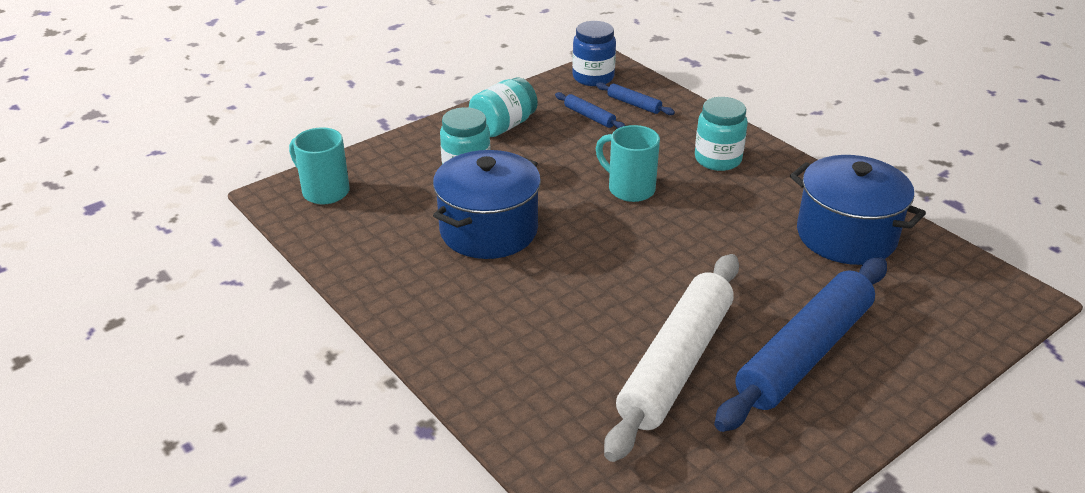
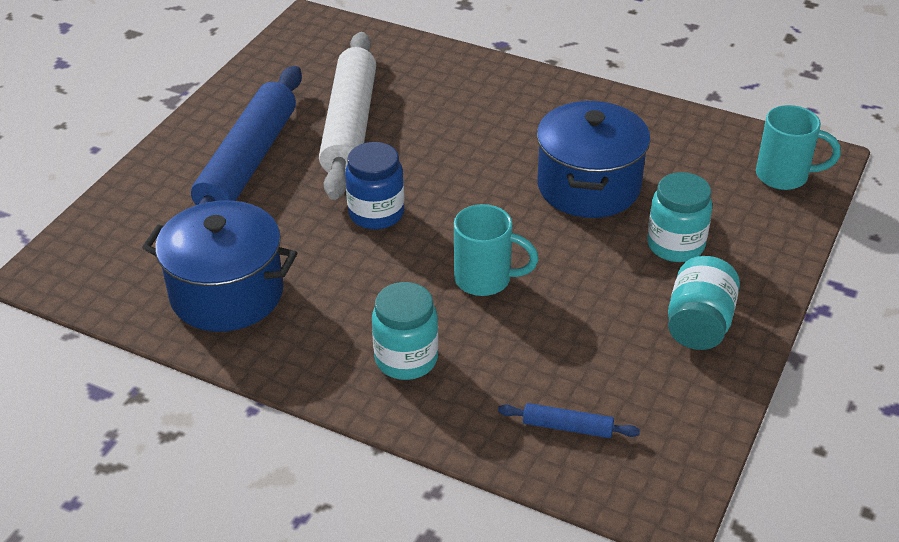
camera: 155 degrees right, 5 degrees up
blue rolling pin [555,92,626,128] -> none
blue jar [572,21,616,86] -> blue jar moved to [345,142,405,230]

